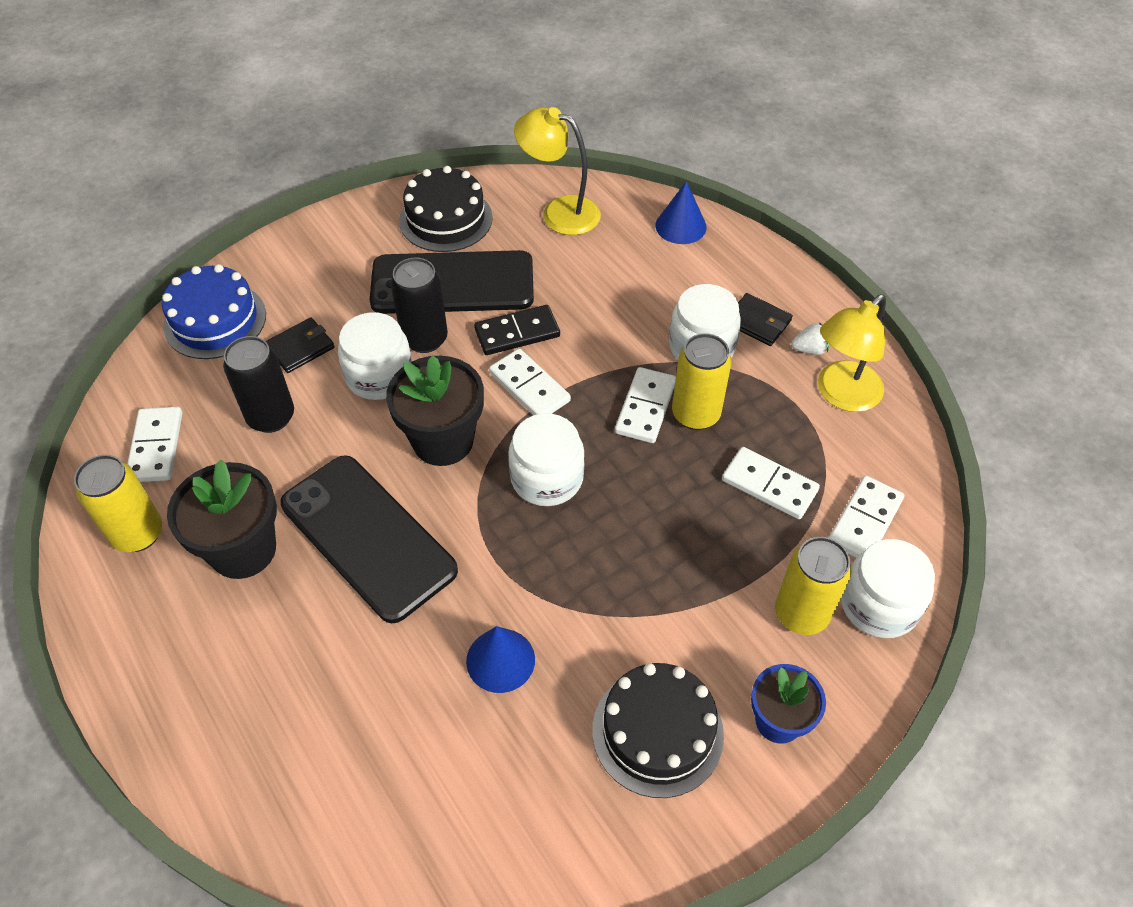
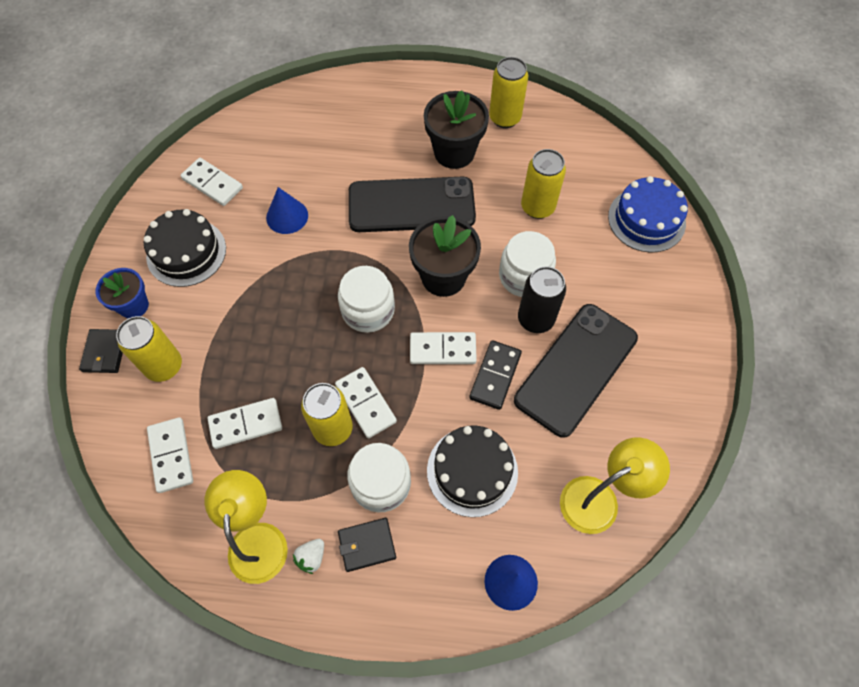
camera: 130 degrees right, 10 degrees up
white domino [127,407,182,482] -> white domino moved to [180,158,243,206]
black can [223,336,294,433] -> yellow can [521,149,566,219]
black wallet [266,317,335,373] -> black wallet moved to [79,329,123,373]
black cake [399,166,493,252] -> black cake moved to [427,425,518,517]
white jar [841,539,935,638] -> none

